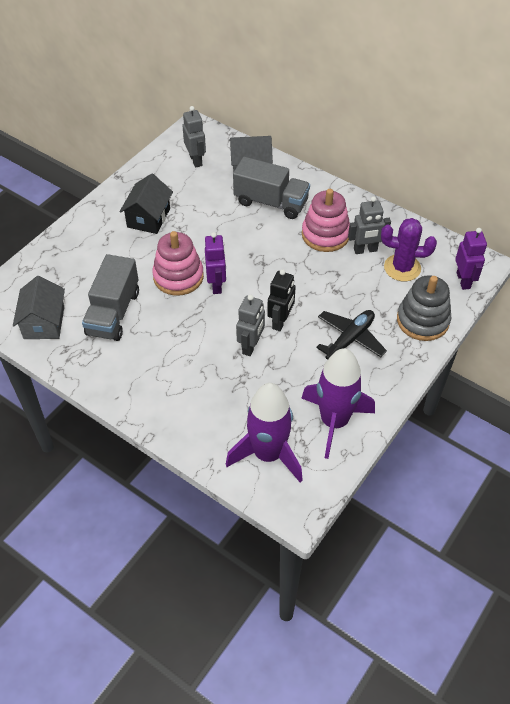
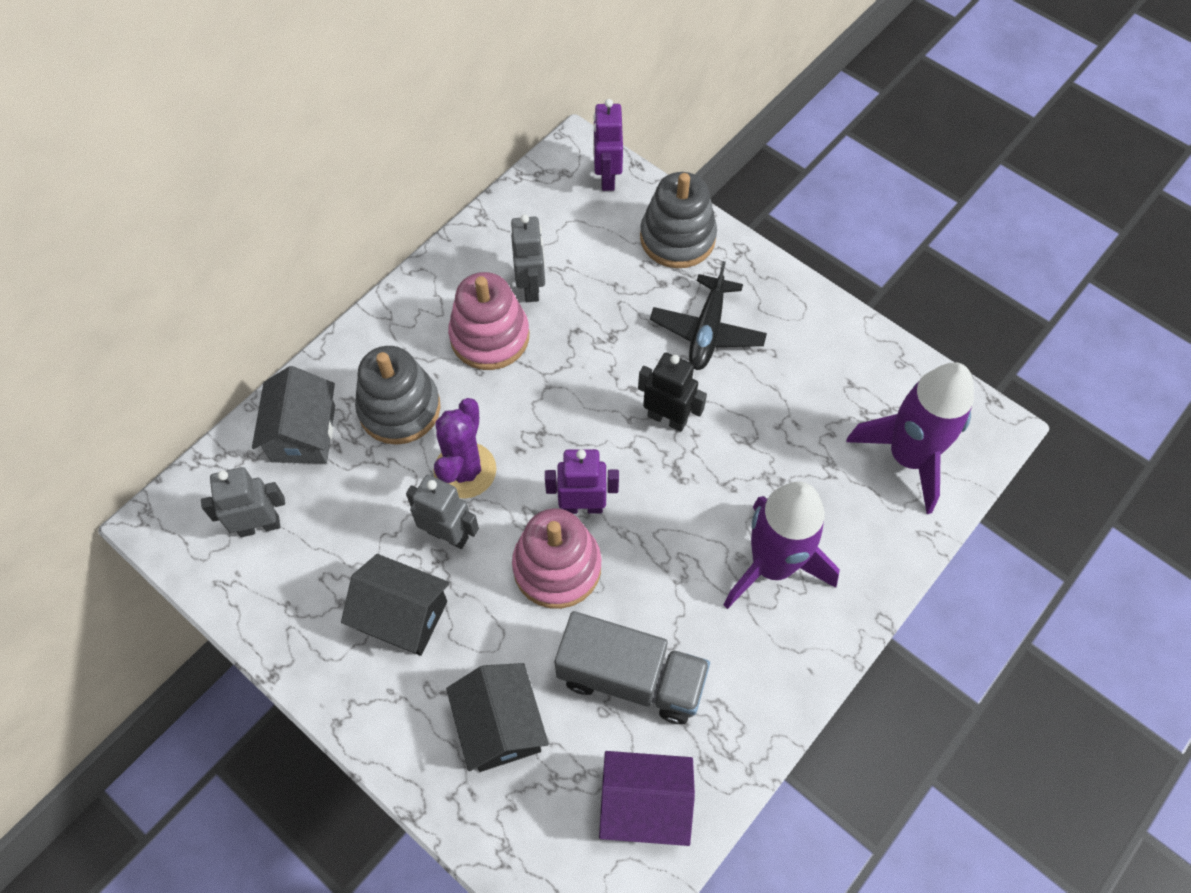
camera: 85 degrees left, 10 degrees up
grey house [13,276,65,339] -> purple house [599,751,695,846]
grey truck [233,157,310,219] -> grey stacking toy [355,346,441,445]
grey robot [236,295,265,356] -> grey robot moved to [406,475,479,549]
purple rocket [301,348,375,459] -> purple rocket moved to [724,482,840,609]
black plane [316,310,387,360] -> black plane turned 120 degrees counterclockwise [650,261,767,370]
purple cactus [381,218,437,281] -> purple cactus moved to [433,398,496,499]
purple robot [455,228,487,290] -> purple robot turned 90 degrees counterclockwise [593,99,623,191]
none -> black house [446,663,549,772]

